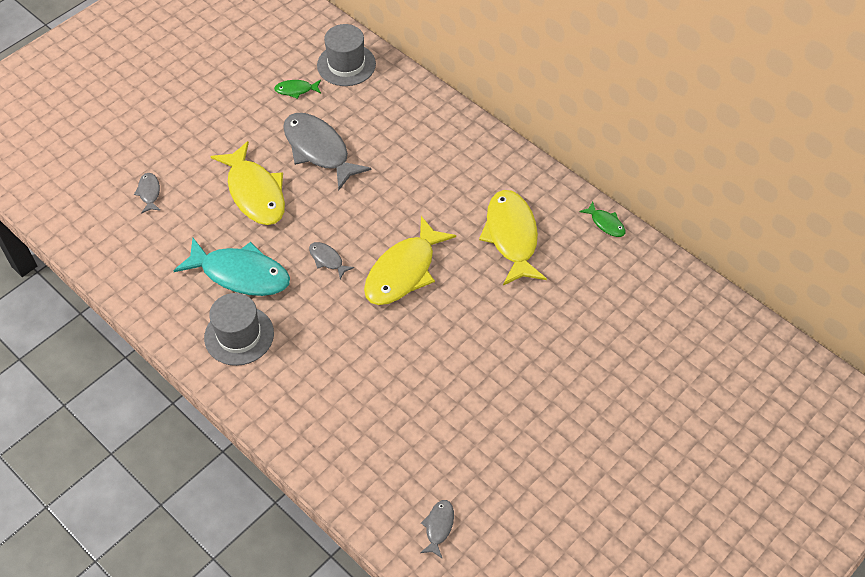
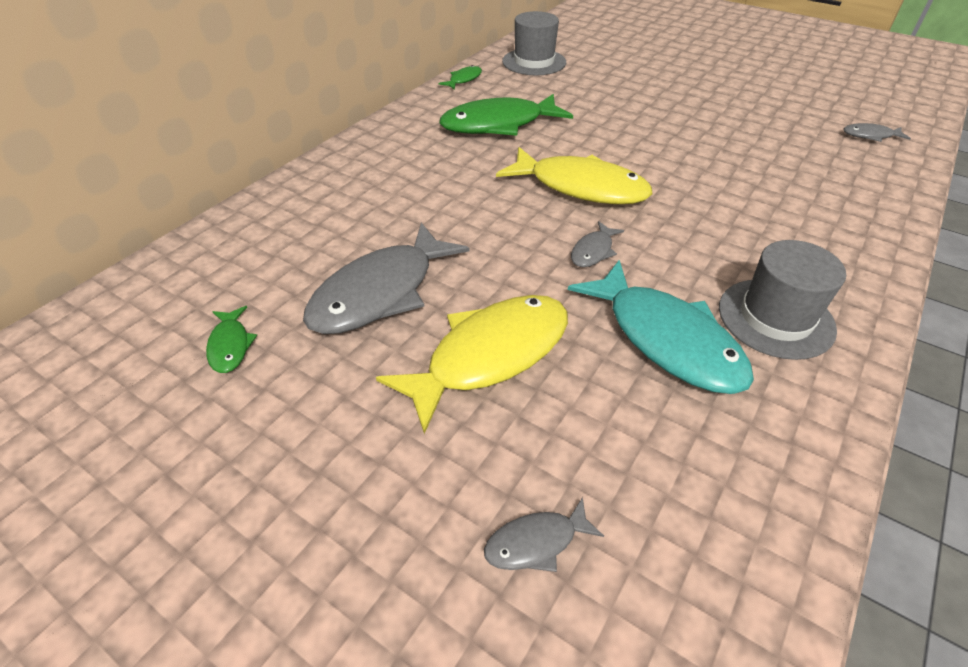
camera: 100 degrees left, 10 degrees down
turquoise fish [173,238,290,296] -> turquoise fish turned 135 degrees clockwise [568,260,754,394]
grey hat [317,24,376,86] -> grey hat moved to [502,11,566,75]
yellow fish [479,190,547,285] -> green fish [440,94,573,136]

